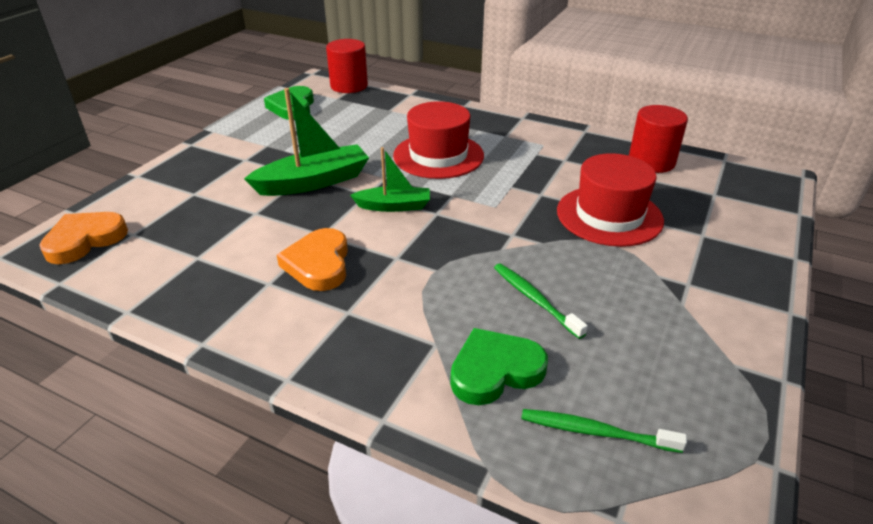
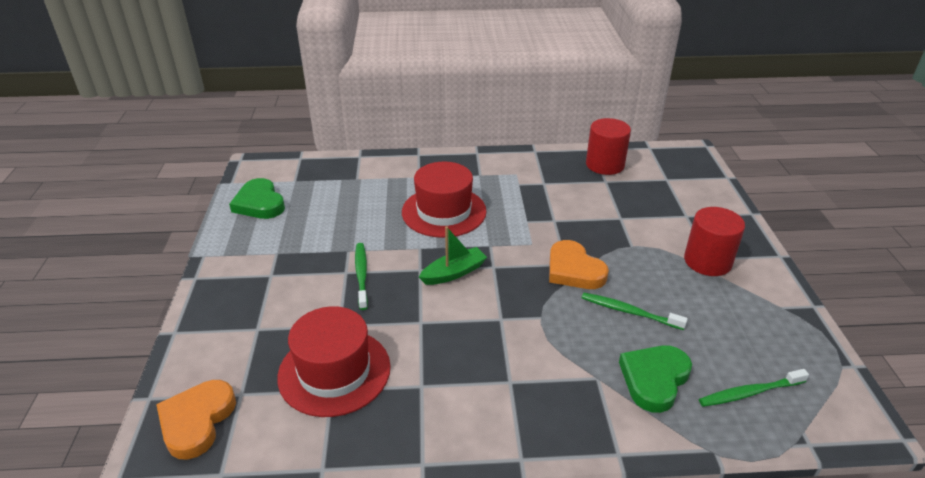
camera: 30 degrees left, 0 degrees up
green boat [244,88,369,196] -> green toothbrush [355,243,368,310]
orange heart [277,228,348,291] -> orange heart moved to [549,240,609,289]
red cylinder [326,39,368,93] -> red cylinder moved to [684,207,745,276]
red hat [557,153,664,247] -> red hat moved to [277,306,391,417]

